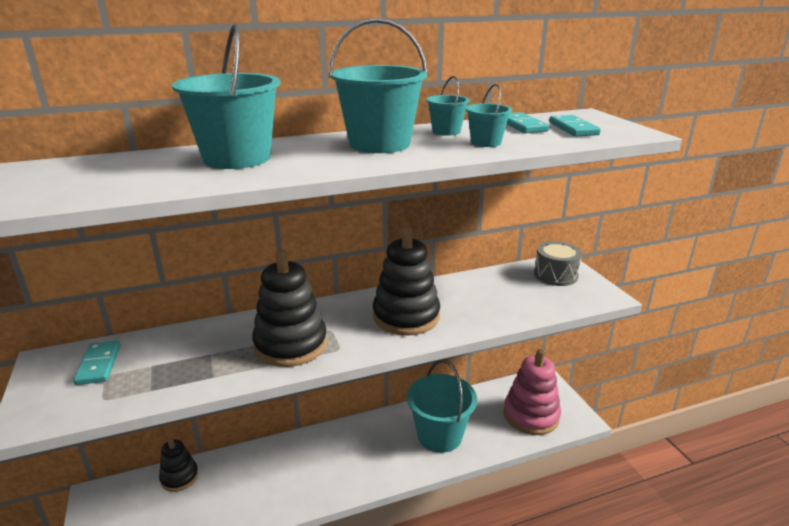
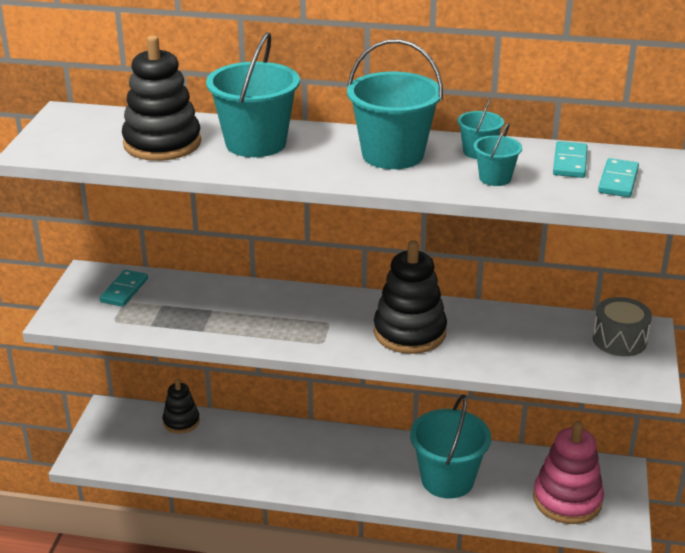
camera: 30 degrees right, 5 degrees up
black stacking toy [252,250,327,367] -> black stacking toy moved to [122,35,201,161]

